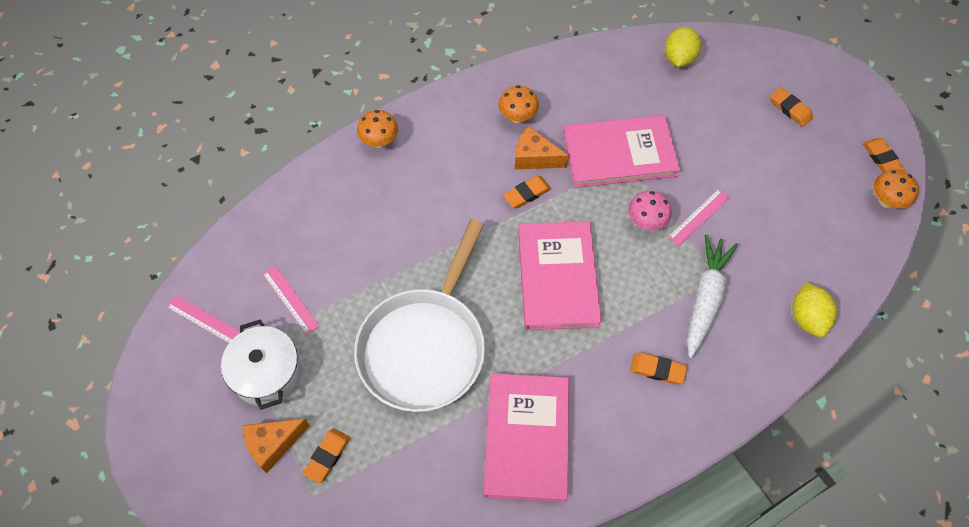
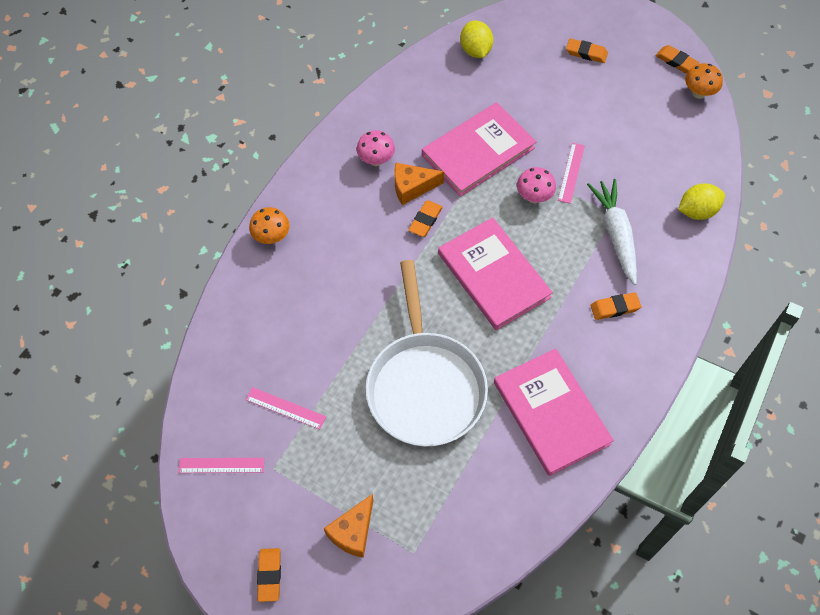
camera: 30 degrees left, 0 degrees up
white pot [221,319,301,410] -> none
orange eraser [302,428,350,484] -> orange eraser moved to [257,548,281,602]
orange mushroom [499,85,539,123] -> pink mushroom [356,130,395,166]
yellow lemon [792,282,837,337] -> yellow lemon turned 75 degrees counterclockwise [678,183,725,220]

